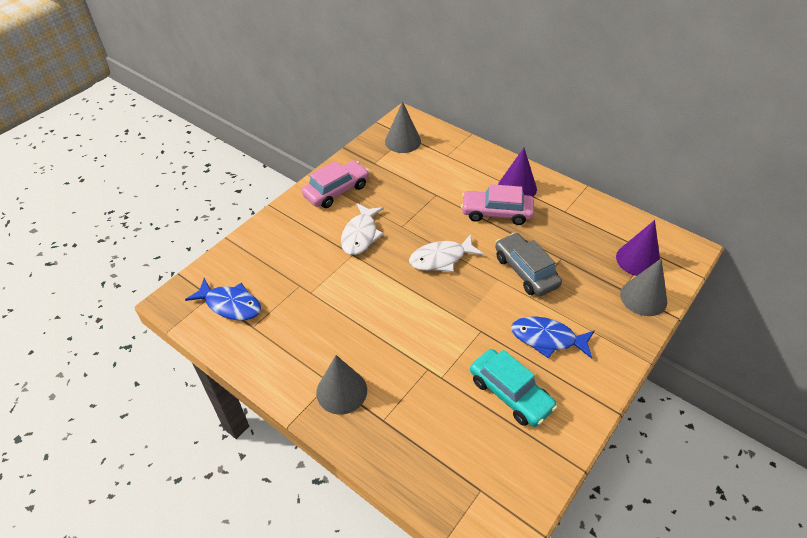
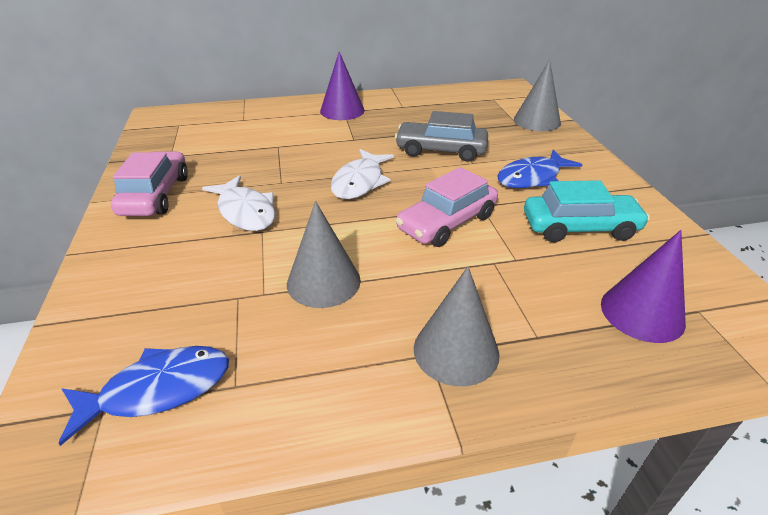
camera: 50 degrees left, 10 degrees down
grey cone [385,101,421,153] -> grey cone moved to [287,201,361,308]
pink car [461,184,534,225] -> pink car moved to [396,167,498,247]
purple cone [616,220,660,276] -> purple cone moved to [601,230,686,343]

